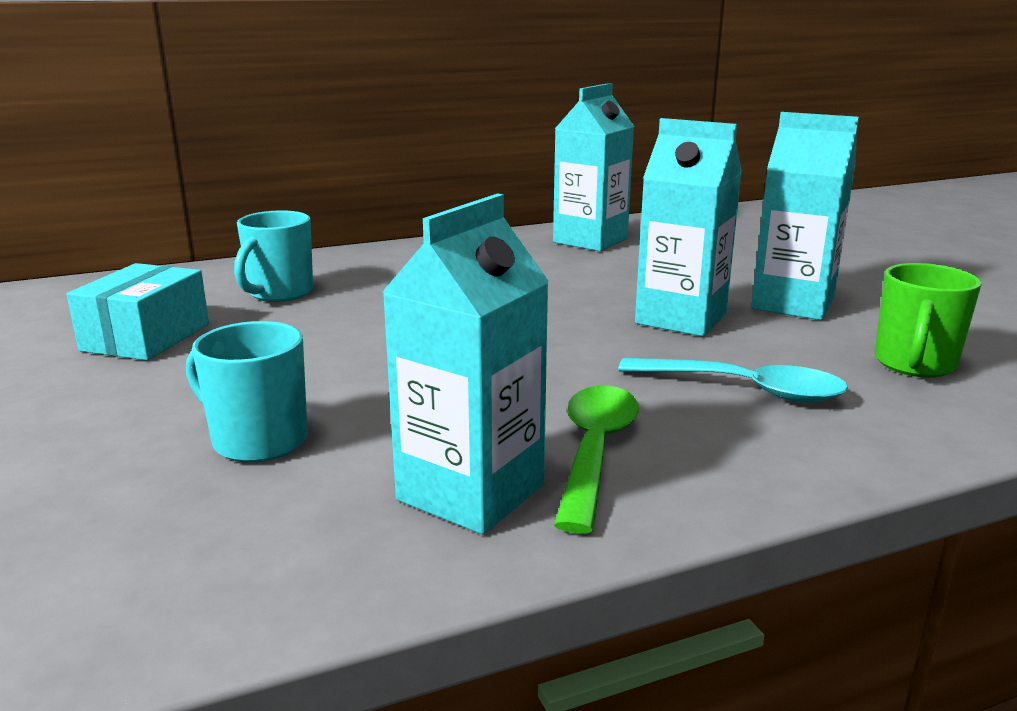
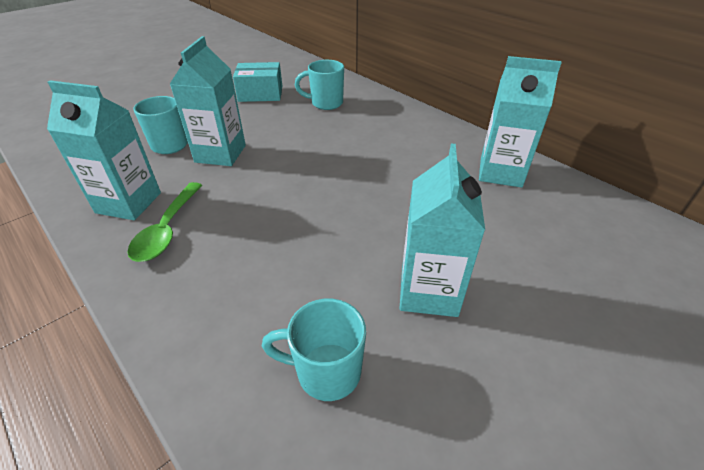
camera: 70 degrees right, 20 degrees up
green spoon [554,386,639,533] -> green spoon turned 105 degrees clockwise [127,182,202,262]
turquoise spoon [618,358,848,403] -> none
turquoise carton [635,118,742,337] -> turquoise carton moved to [170,36,246,166]
green mug [875,263,982,378] -> turquoise mug [262,299,366,401]

